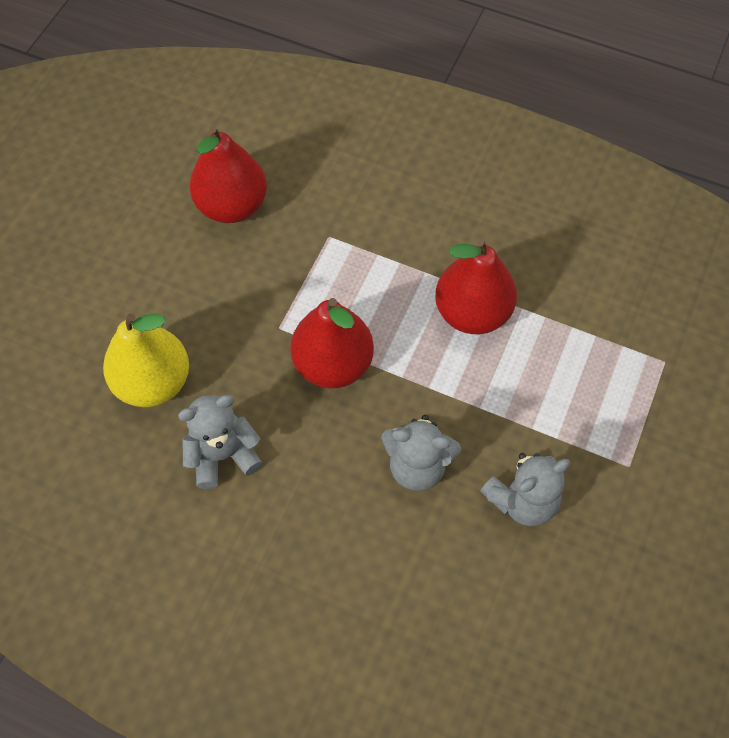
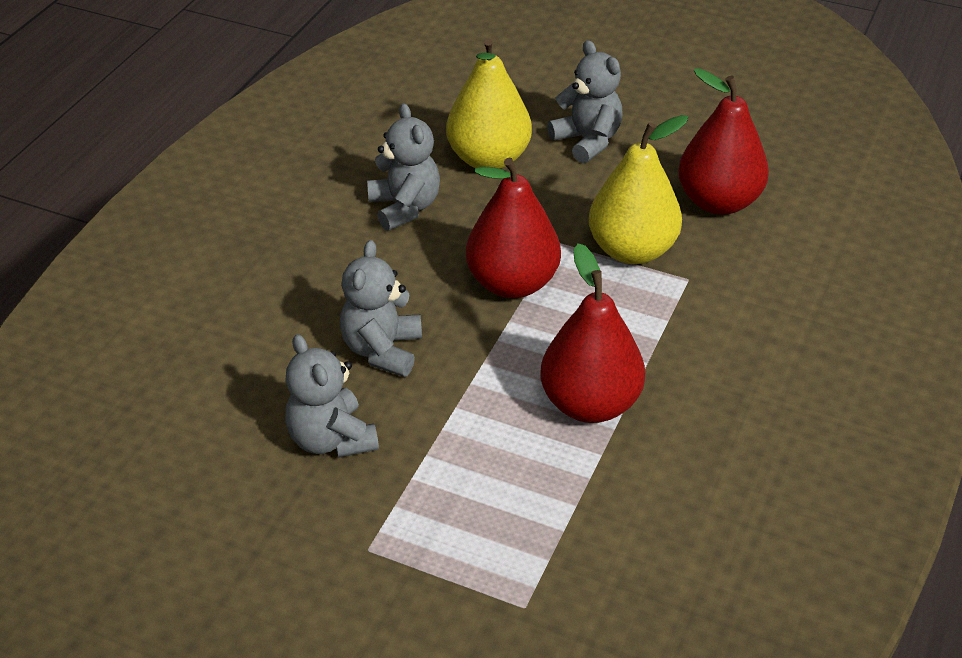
camera: 90 degrees right, 20 degrees down
none -> grey teddy bear [547,40,623,163]
none -> yellow pear [589,115,688,264]

